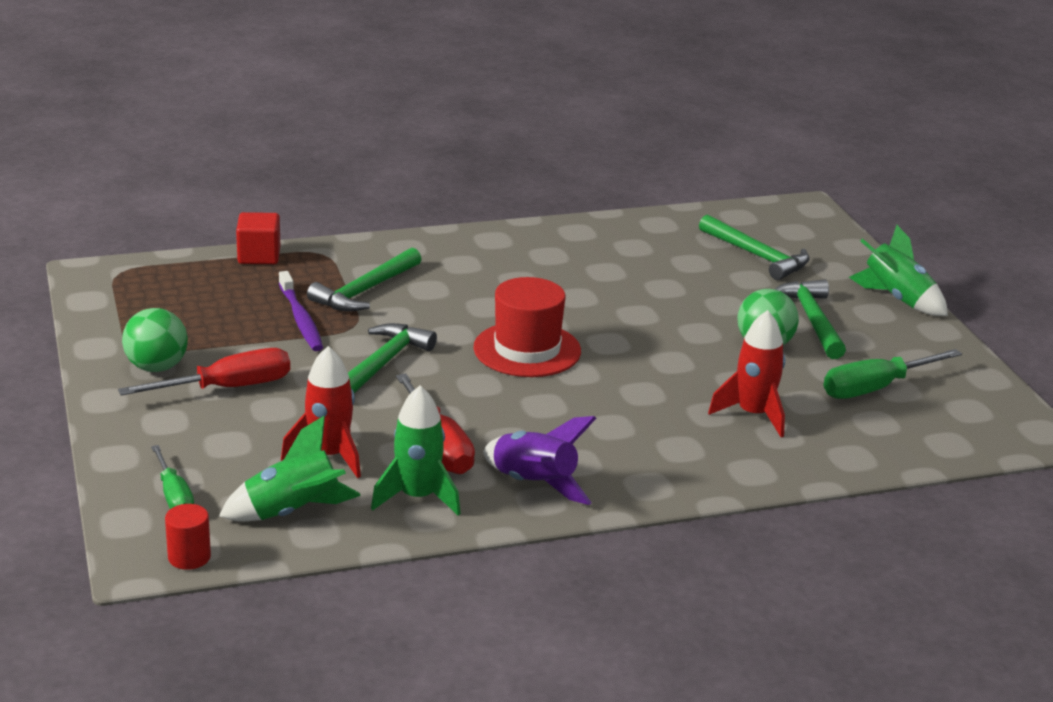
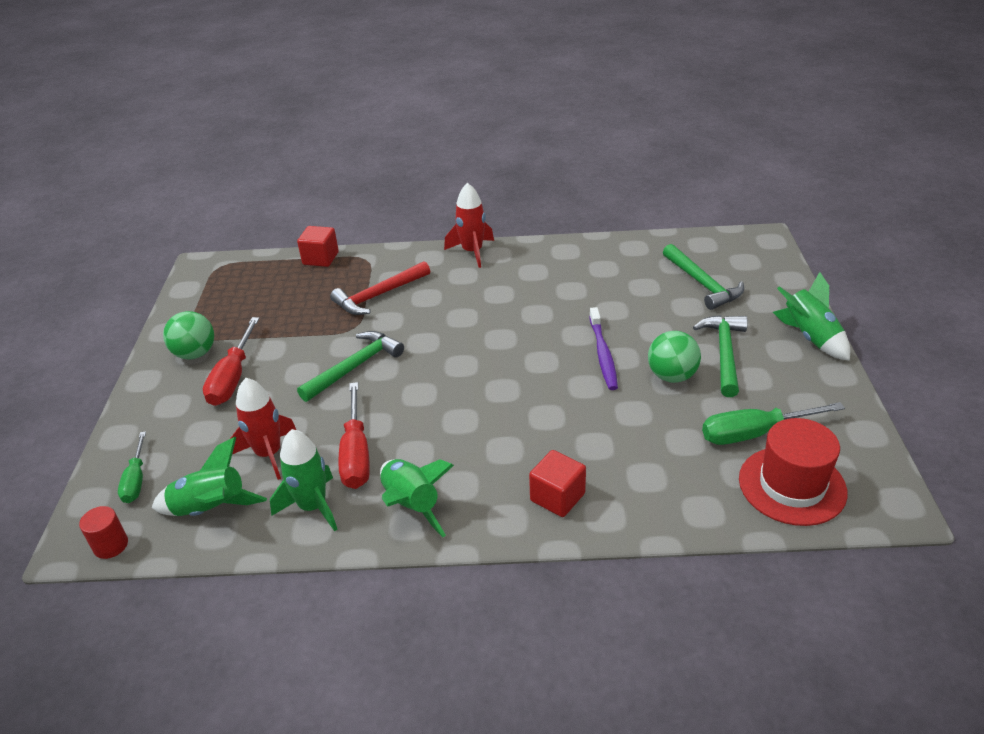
camera: 20 degrees right, 10 degrees up
red screwdriver [118,348,290,396] -> red screwdriver turned 105 degrees clockwise [203,317,260,406]
purple toothbrush [279,271,323,351] -> purple toothbrush moved to [589,307,618,390]
green hammer [307,248,422,312] -> red hammer [330,261,430,315]
red hat [473,277,581,377] -> red hat moved to [739,418,848,526]
purple rocket [483,416,596,505] -> green rocket [380,459,454,537]
red rocket [708,310,785,437] -> red rocket moved to [444,183,494,268]
none -> red cube [529,450,586,517]

